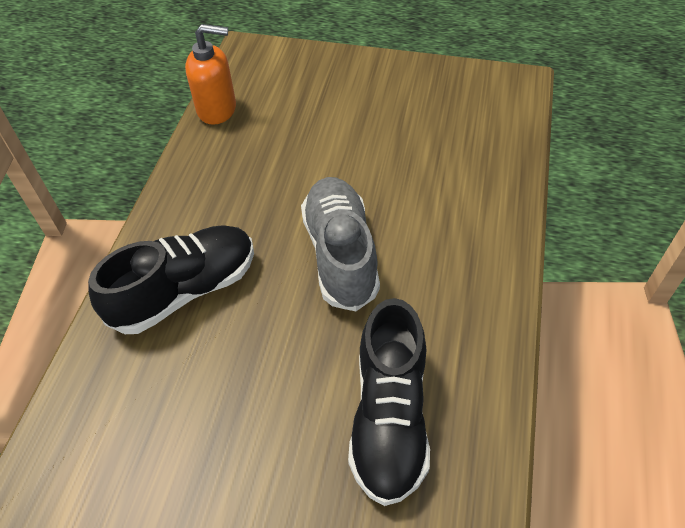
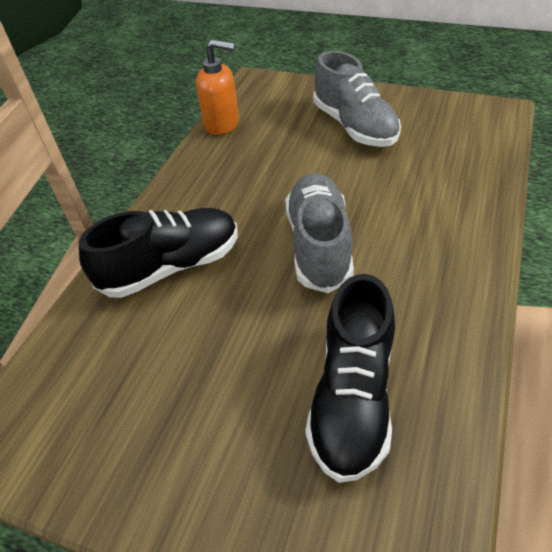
camera: 10 degrees right, 5 degrees down
none -> grey shoe [313,51,401,147]

